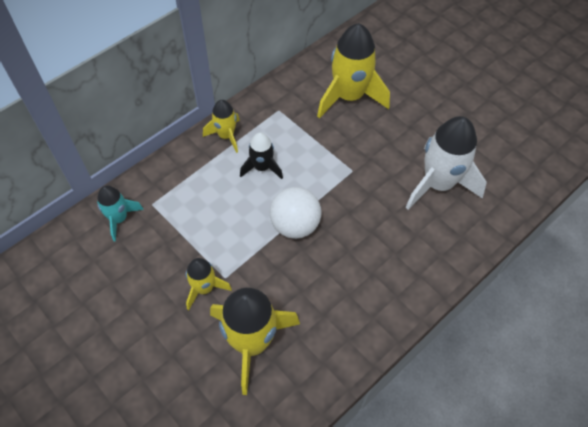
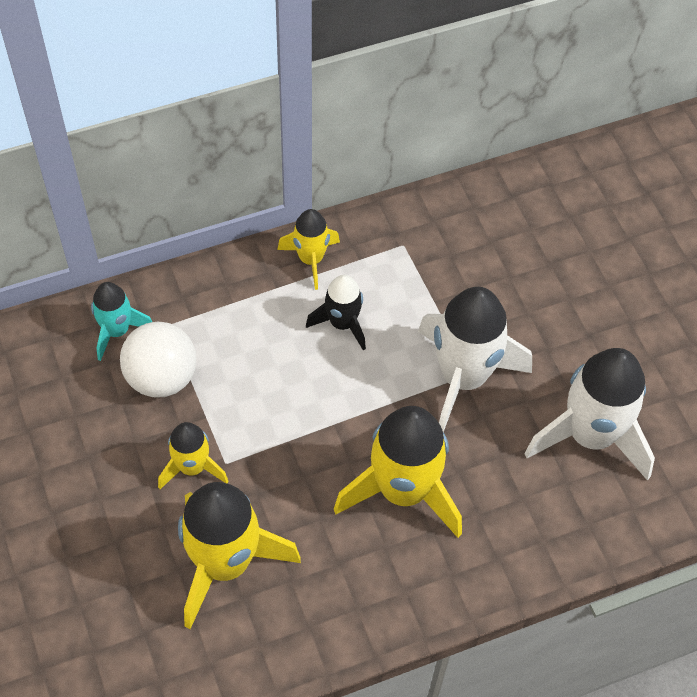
camera: 20 degrees right, 0 degrees up
white ball [270,187,322,239] -> white ball moved to [120,322,197,397]
yellow rocket [317,23,390,119] -> yellow rocket moved to [334,406,462,538]
none -> white rocket [418,287,532,432]

